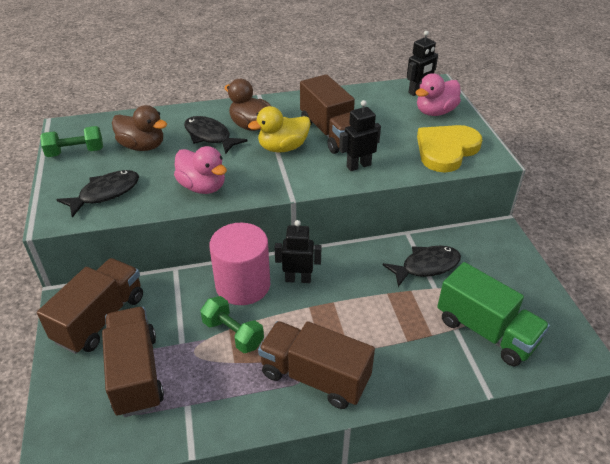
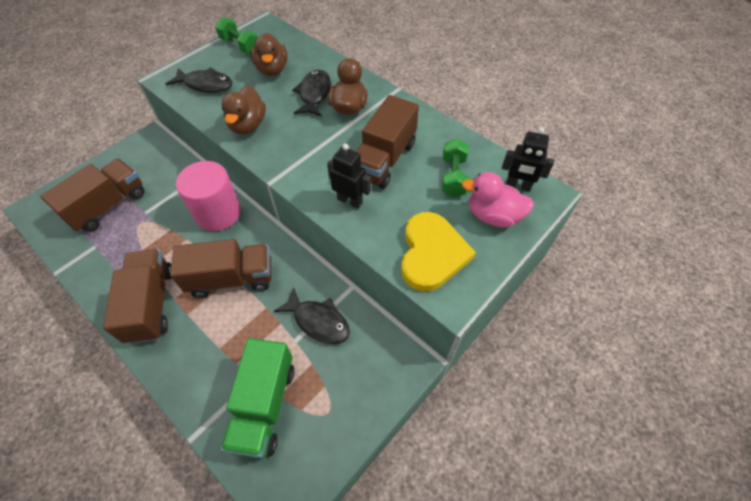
camera: 55 degrees right, 15 degrees up
brown truck [37,258,143,354] -> brown truck moved to [170,239,271,298]
pink duck [174,146,227,194] -> brown duck [221,86,266,134]
green dumbbell [200,296,264,353] -> green dumbbell moved to [442,139,469,197]
yellow duck [248,106,311,152] -> none
black robot [274,220,322,283] -> none
yellow heart [417,125,482,172] -> yellow heart turned 90 degrees clockwise [401,212,476,292]

